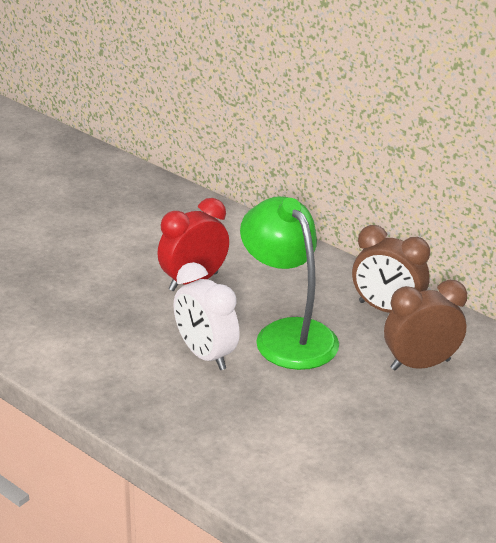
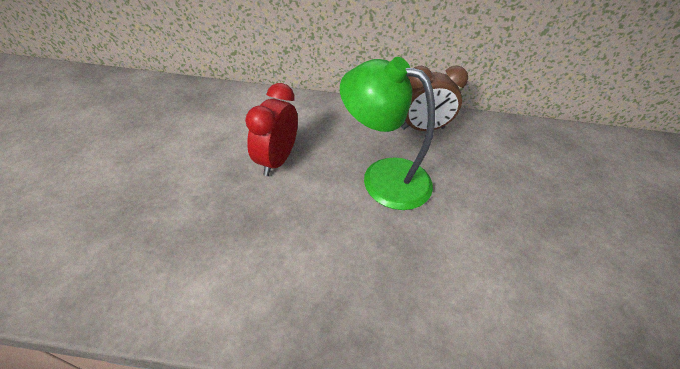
camera: 35 degrees left, 15 degrees up
white clock [174,262,240,370] -> none
brown clock [384,280,467,370] -> none

